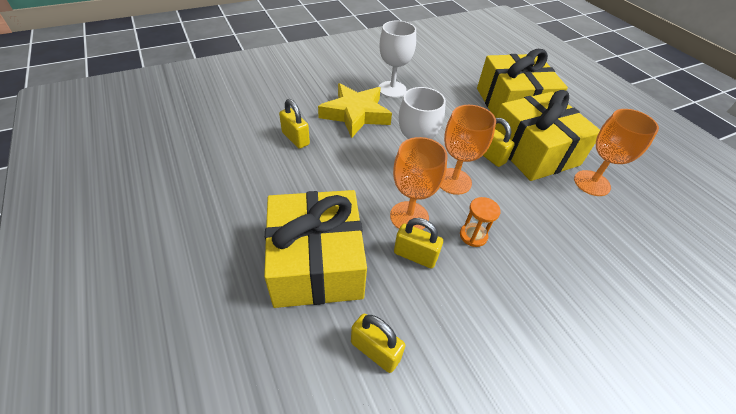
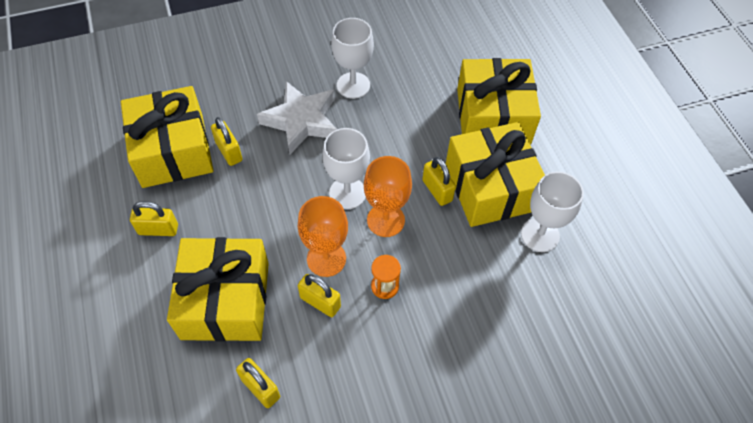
camera: 10 degrees right, 10 degrees up
yellow star [318,83,392,138] -> white star [257,81,337,154]
orange goblet [574,109,659,196] -> white goblet [521,172,584,252]
none -> yellow gift [121,86,214,188]
none -> yellow padlock [130,201,178,236]

